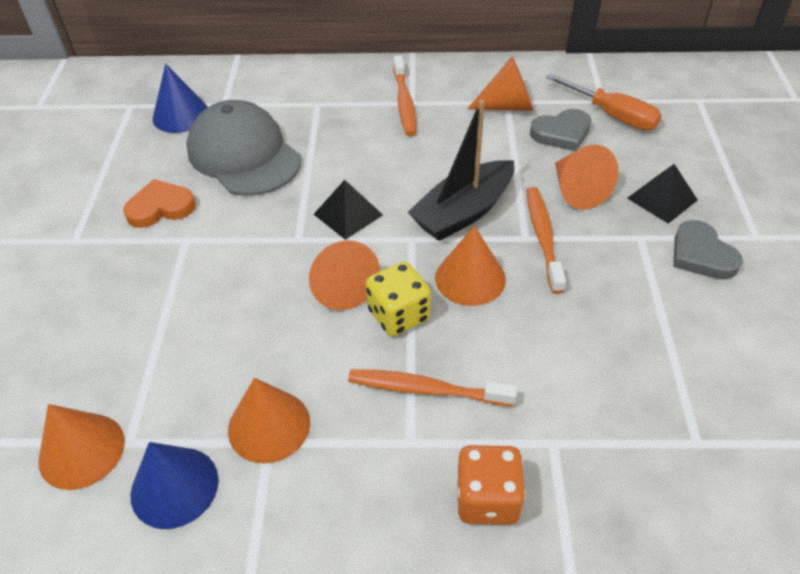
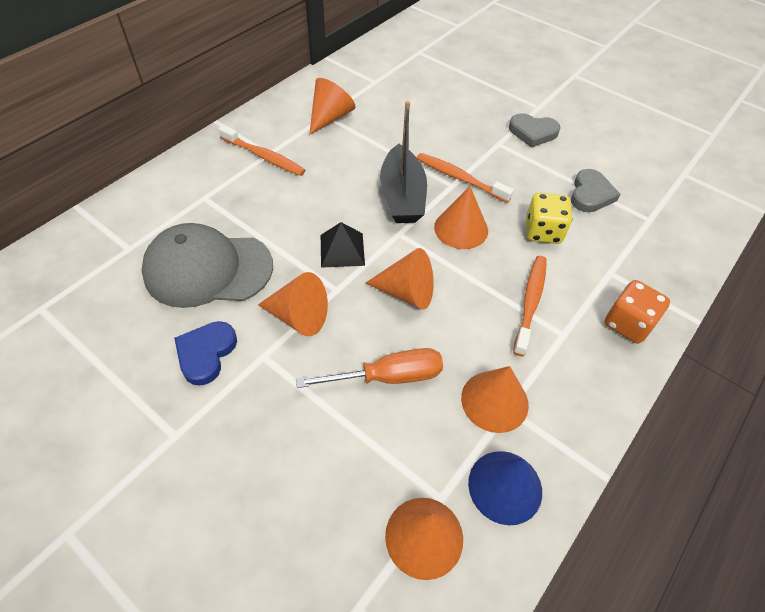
camera: 55 degrees left, 5 degrees up
orange heart [123,179,196,228] -> blue heart [174,321,237,386]
blue cone [153,63,208,133] -> none
orange toothbrush [348,369,518,406] -> orange toothbrush turned 150 degrees clockwise [513,256,547,356]
yellow dice [366,261,431,336] -> yellow dice moved to [526,193,572,244]
grey heart [530,109,591,151] -> grey heart moved to [571,169,621,212]
orange screwdriver [545,73,662,130] -> orange screwdriver moved to [296,348,443,388]
orange cone [555,145,618,210] -> orange cone moved to [258,272,328,336]
black pyramid [627,164,698,224] -> none

